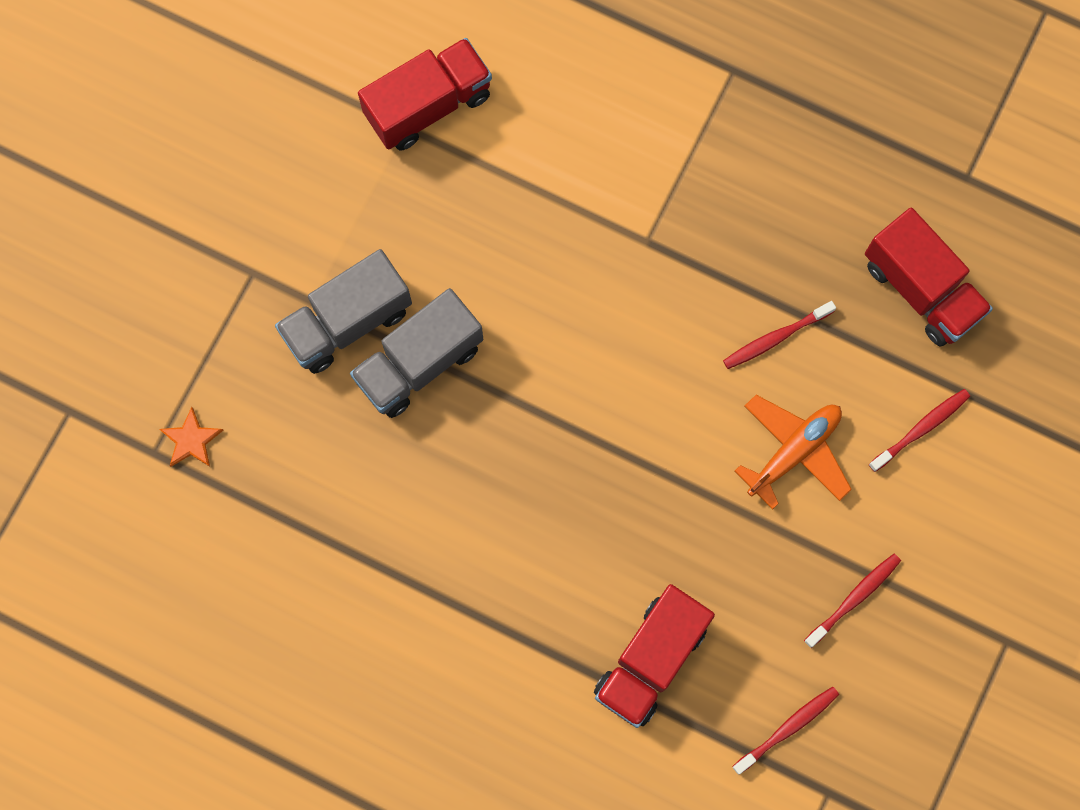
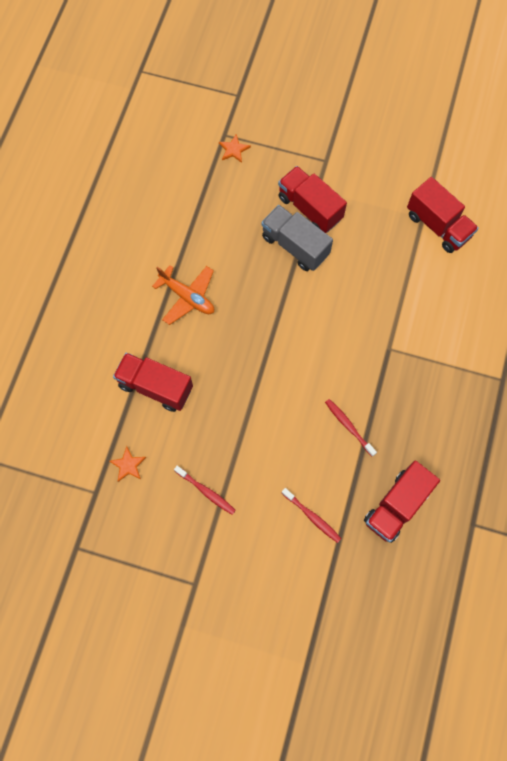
camera: 80 degrees right, 5 degrees down
grey truck [275,249,412,374] -> red truck [278,166,347,233]
red toothbrush [732,686,839,775] -> orange star [110,446,146,482]
orange plane [735,395,852,510] -> orange plane moved to [152,265,214,325]

